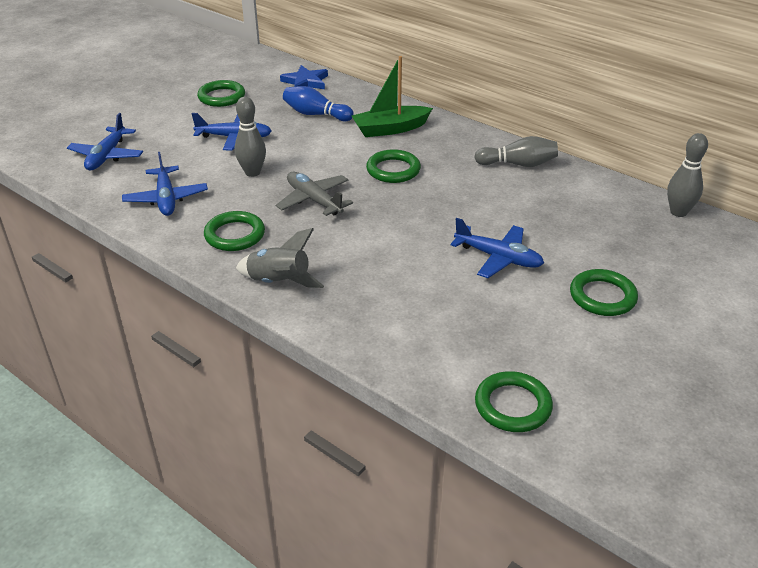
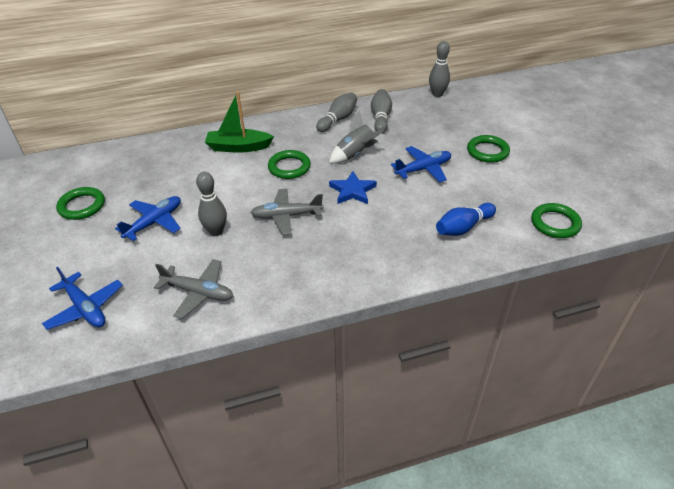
camera: 55 degrees left, 5 degrees up
blue plane [122,152,208,216] -> grey plane [154,259,233,319]
green ring [204,211,265,251] -> none
grey rocket [236,228,324,288] -> grey rocket moved to [329,110,384,163]
blue star [280,65,328,89] -> blue star moved to [329,171,377,204]
blue bowling pin [283,86,354,121] -> blue bowling pin moved to [436,203,496,236]
green boat [352,56,433,137] -> green boat turned 75 degrees clockwise [205,91,274,153]
none -> grey bowling pin [371,89,392,133]

